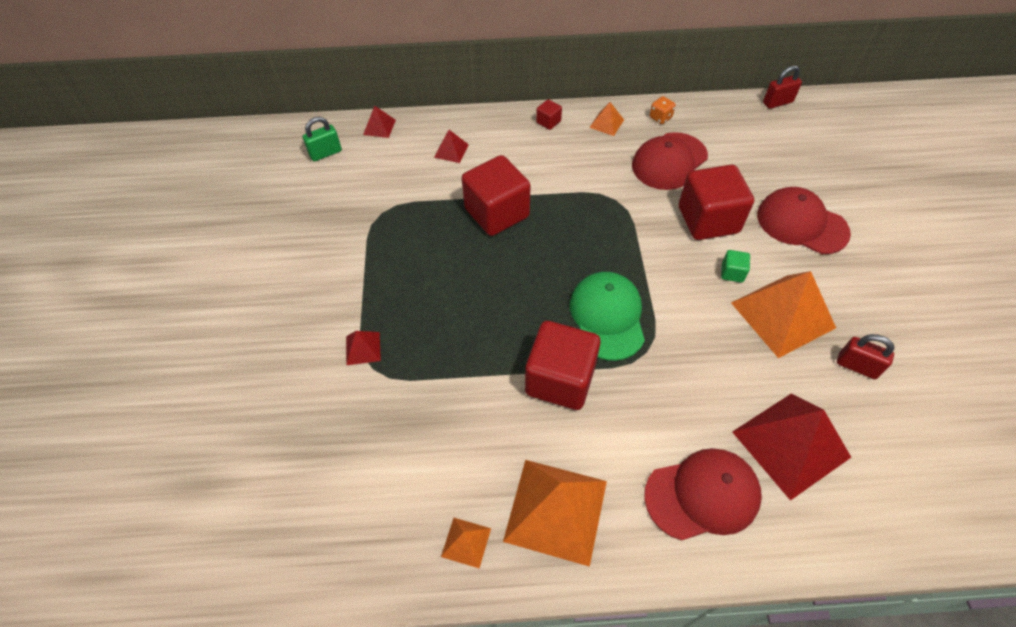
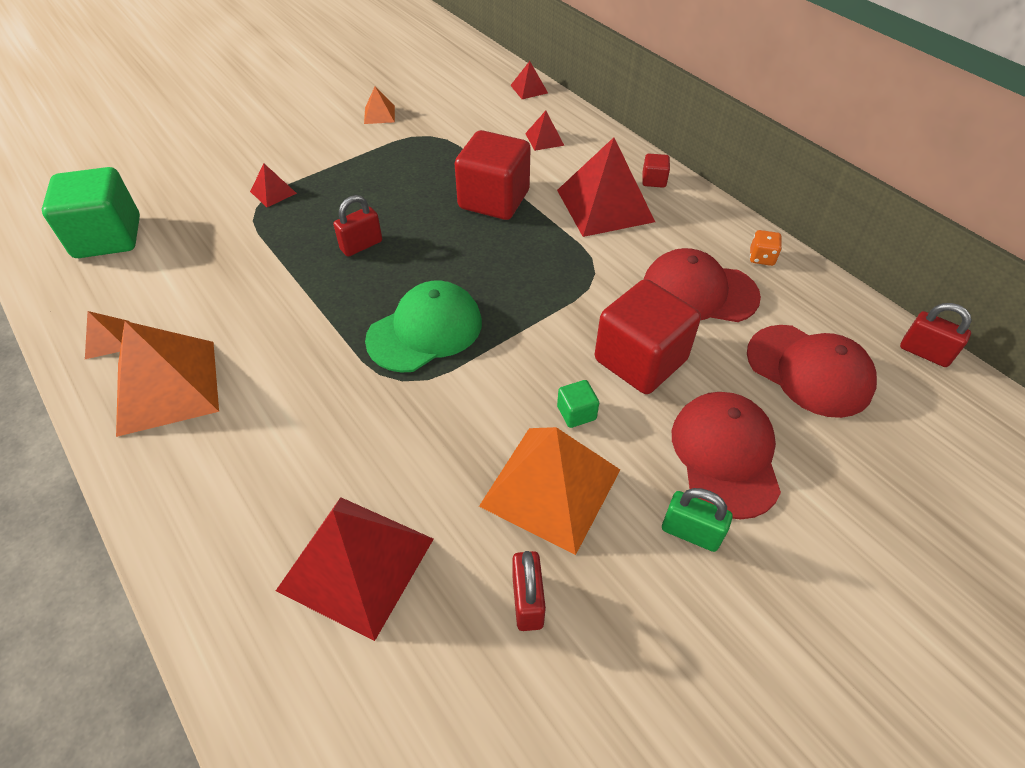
camera: 55 degrees right, 5 degrees down
green padlock [303,117,342,162] -> green padlock moved to [662,488,733,552]
red cube [525,321,601,410] -> none
orange pyramid [589,102,624,136] -> orange pyramid moved to [364,86,395,124]
red cap [644,448,762,541] -> red cap moved to [747,325,877,418]
none -> green cube [42,167,140,258]
none -> red padlock [333,195,382,257]
none -> red pyramid [557,137,655,237]

